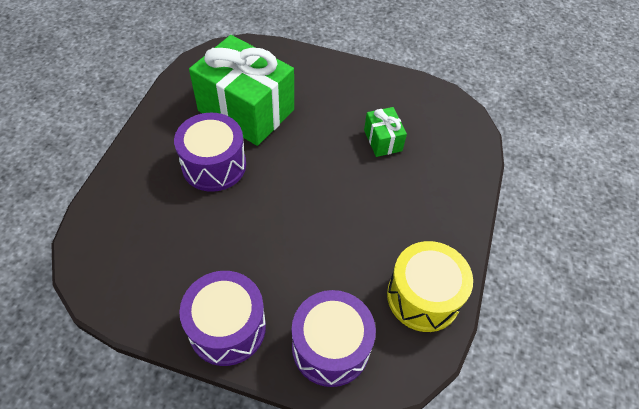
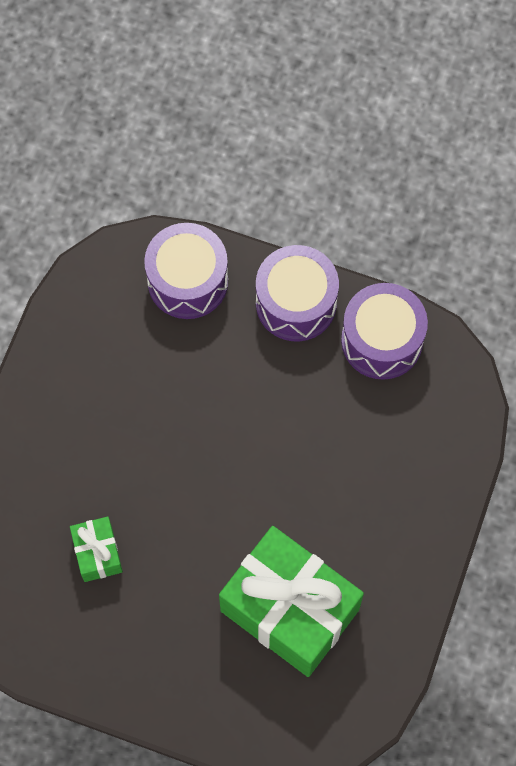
camera: 175 degrees left, 15 degrees up
purple drum [174,113,246,192] -> purple drum moved to [341,283,428,380]
yellow drum [387,241,473,332] -> none

